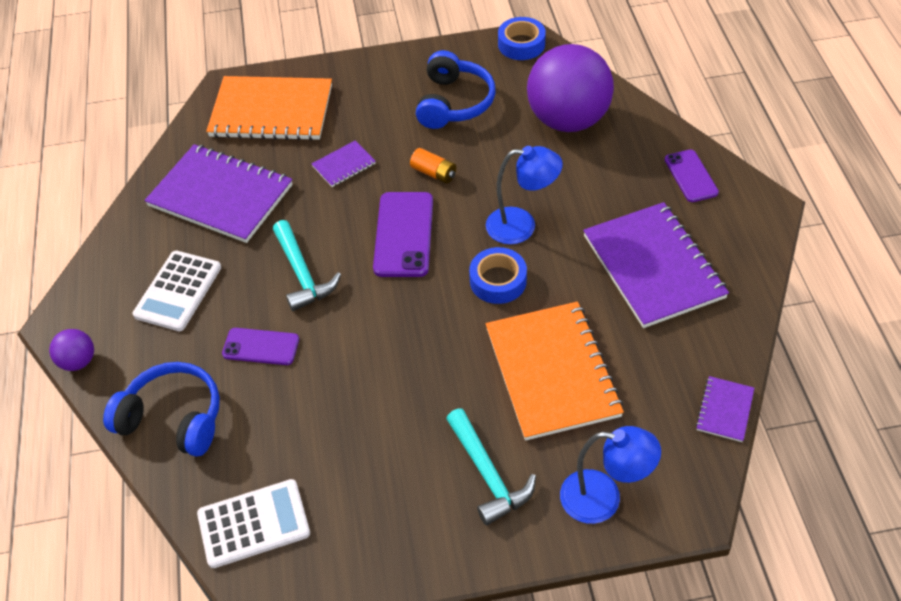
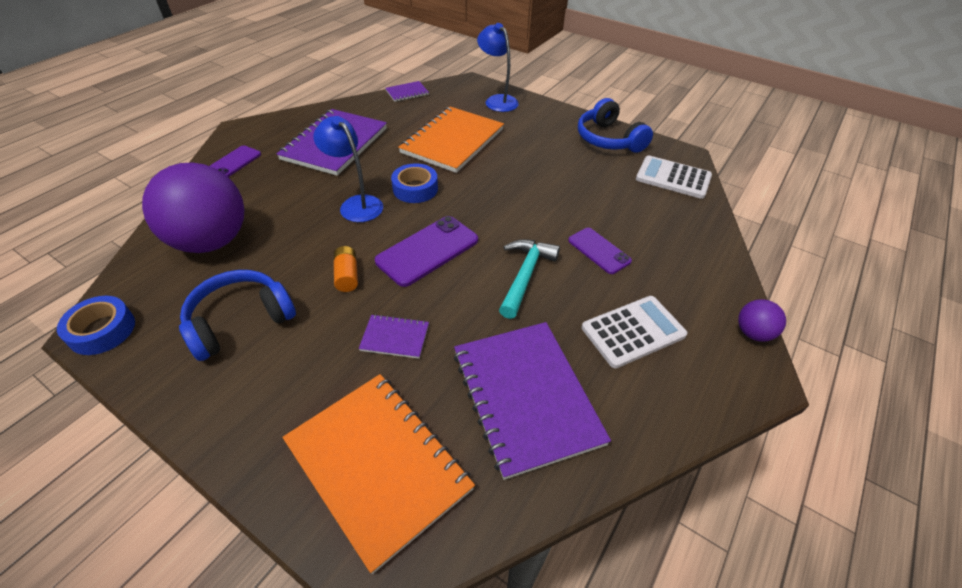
camera: 140 degrees left, 5 degrees down
blue headphones [103,362,220,457] -> blue headphones moved to [578,98,653,153]
turquoise hammer [446,408,536,525] -> none

